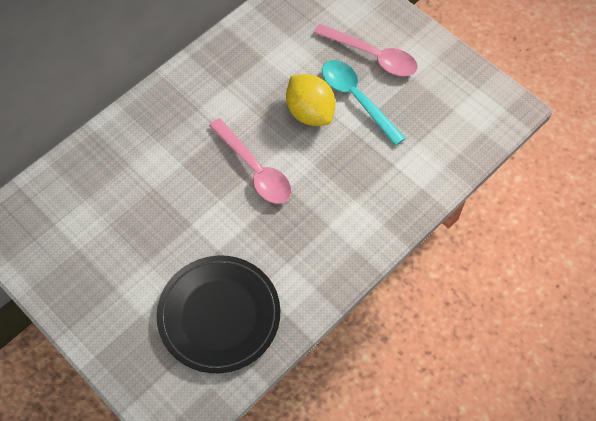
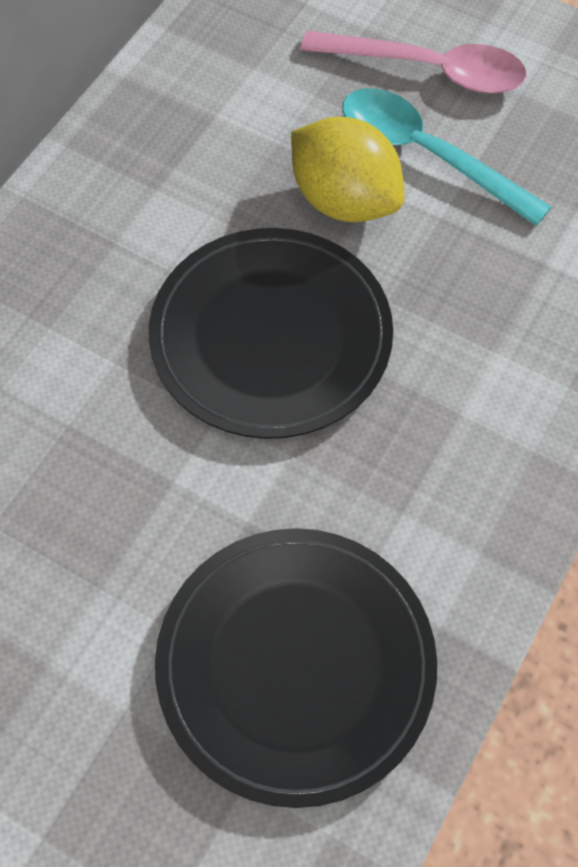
camera: 15 degrees left, 0 degrees up
pink spoon [209,118,291,204] -> black plate [149,228,393,439]

